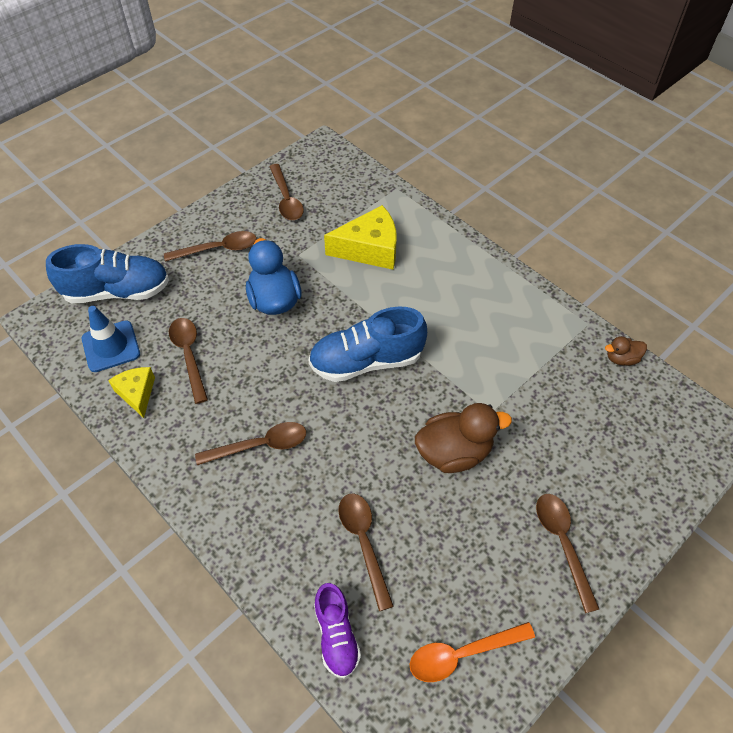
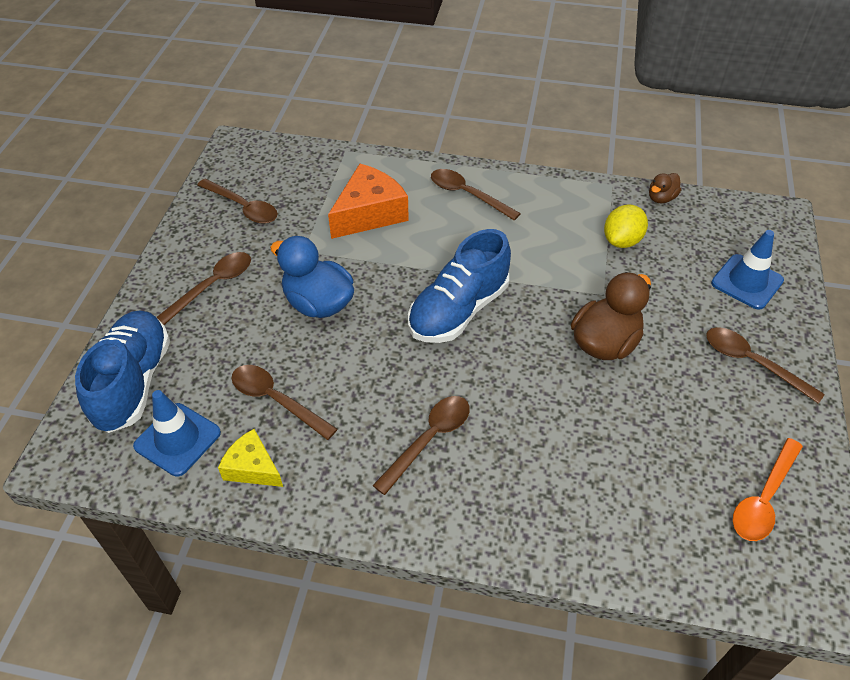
camera: 35 degrees left, 5 degrees down
blue shoe [46,244,169,304] -> blue shoe turned 45 degrees counterclockwise [75,311,170,433]
purple shoe [314,583,361,678] -> none
yellow cheese [324,205,397,270] -> orange cheese [328,164,409,239]
brown spoon [339,493,394,611] -> brown spoon moved to [431,169,521,220]
none -> yellow lemon [604,204,648,248]
none -> blue traffic cone [711,230,784,310]

